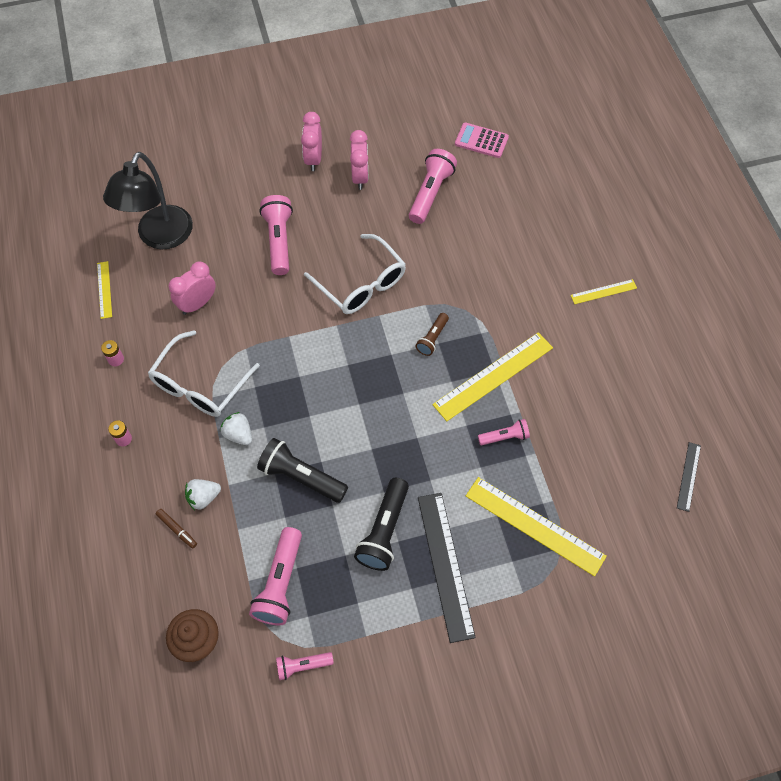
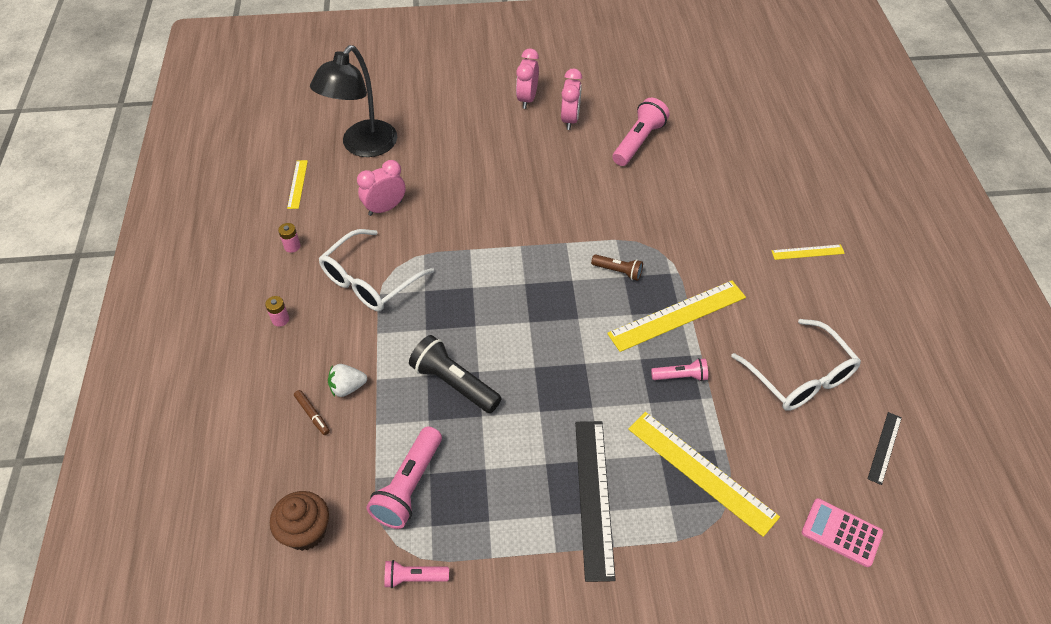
camera: 10 degrees right, 10 degrees down
white strawberry [221,412,252,445] -> none
pink flashlight [259,195,293,275] -> none
white glasses [304,234,406,314] -> white glasses moved to [731,319,861,411]
black flashlight [354,478,409,571] -> none
brown flashlight [416,313,449,356] -> brown flashlight turned 105 degrees counterclockwise [591,254,643,281]
pink calculator [455,123,509,158] -> pink calculator moved to [802,498,883,567]

